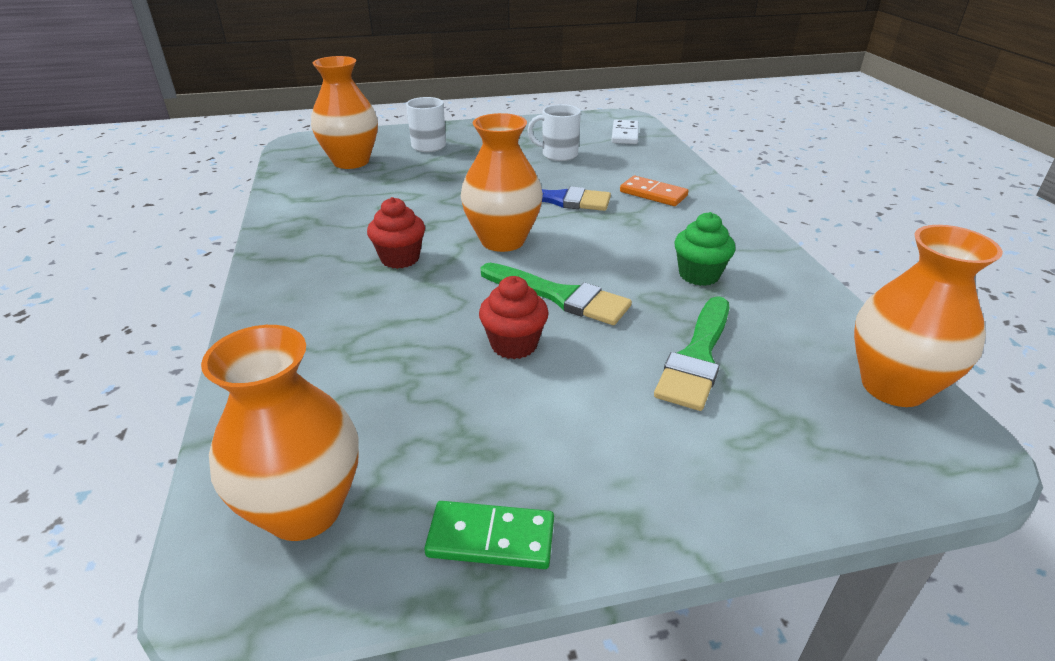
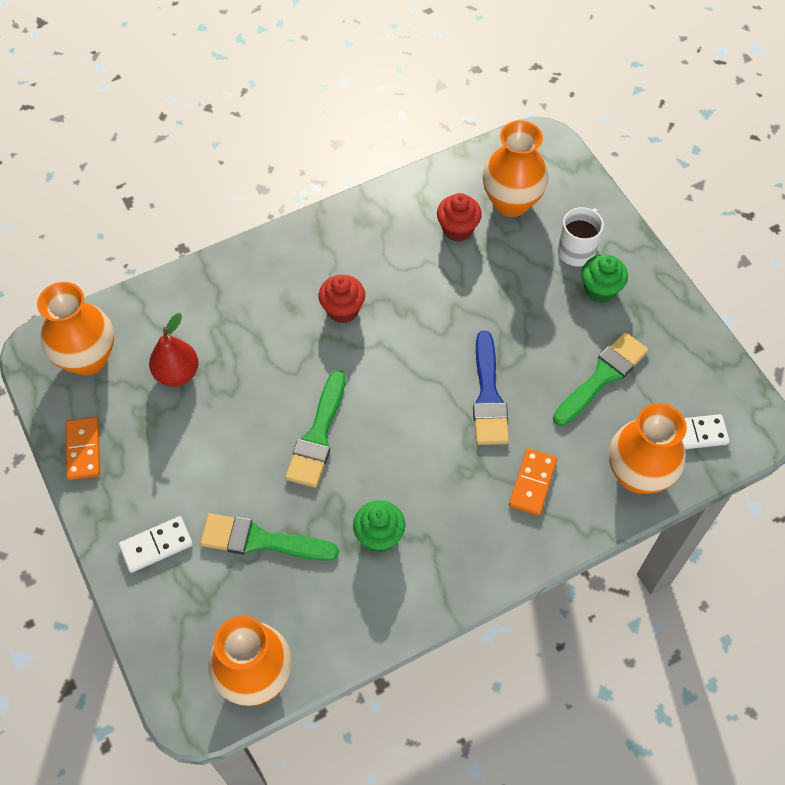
camera: 75 degrees right, 25 degrees up
green domino [424,501,554,569] -> orange domino [66,417,100,480]
orange vase [461,113,543,252] -> orange vase moved to [609,403,687,494]
red cupcake [479,276,549,359] -> red cupcake moved to [437,193,482,242]
white mug [527,104,581,161] -> green brush [553,332,649,426]
none -> white domino [119,516,193,573]
none -> red pear [149,313,199,387]
none -> green cupcake [581,255,628,303]

